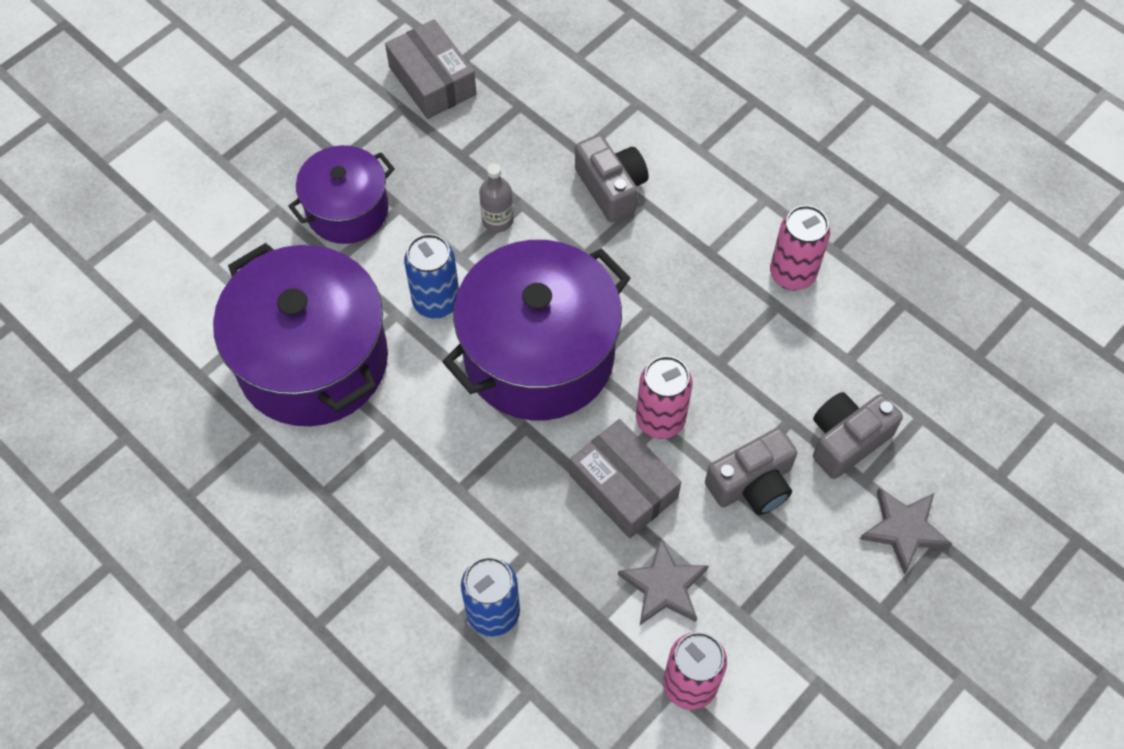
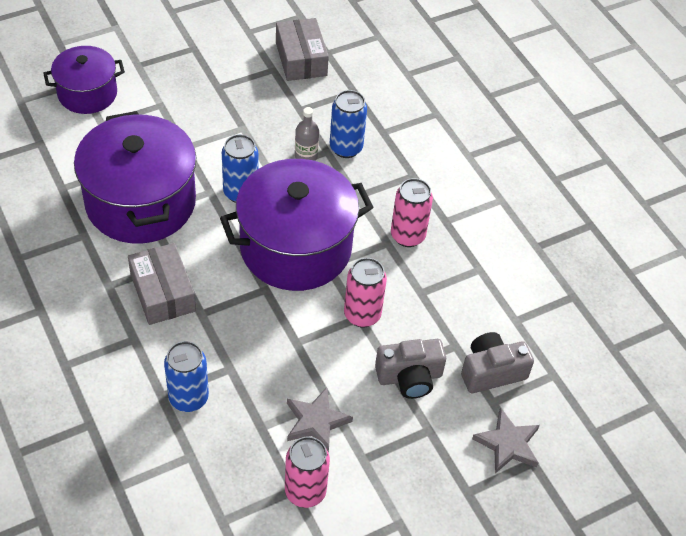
camera: 15 degrees right, 10 degrees down
purple pot [288,145,395,244] -> purple pot moved to [43,46,125,114]
grey box [570,419,681,538] -> grey box moved to [128,243,196,325]
grey camera [575,134,649,223] -> none
pink can [770,205,830,291] -> pink can moved to [391,178,433,247]
none -> blue can [330,90,367,158]

